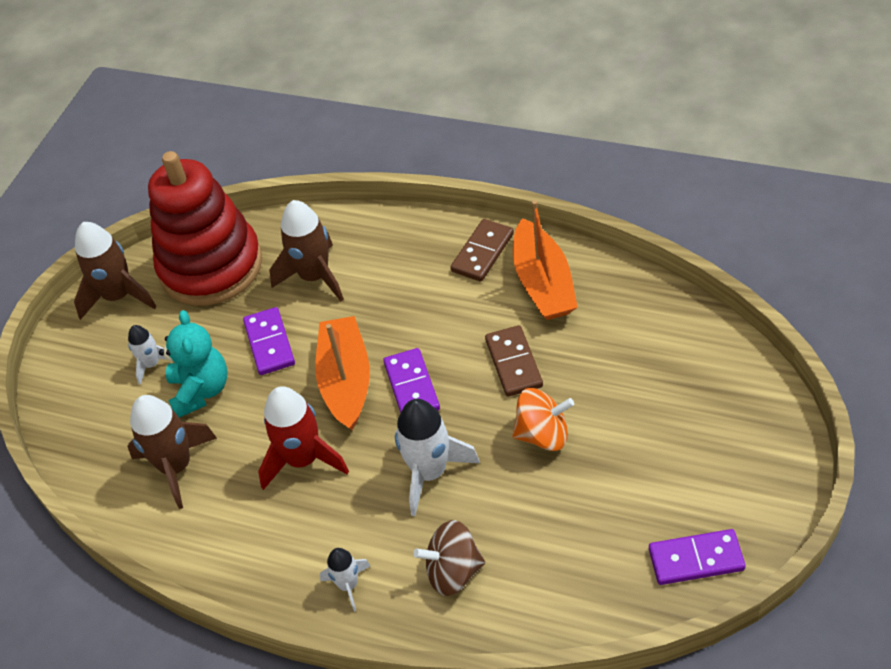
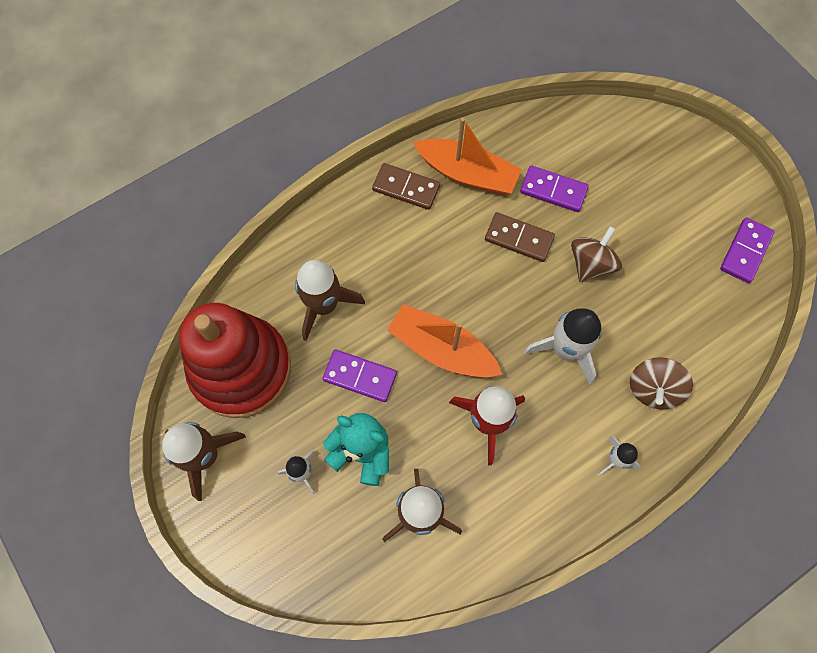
camera: 60 degrees left, 20 degrees up
purple domino [383,348,440,413] -> purple domino moved to [520,165,589,212]
brown domino [451,219,514,282] -> brown domino turned 45 degrees counterclockwise [372,163,440,210]
orange spinning top [512,388,574,451] -> brown spinning top [571,226,622,282]

